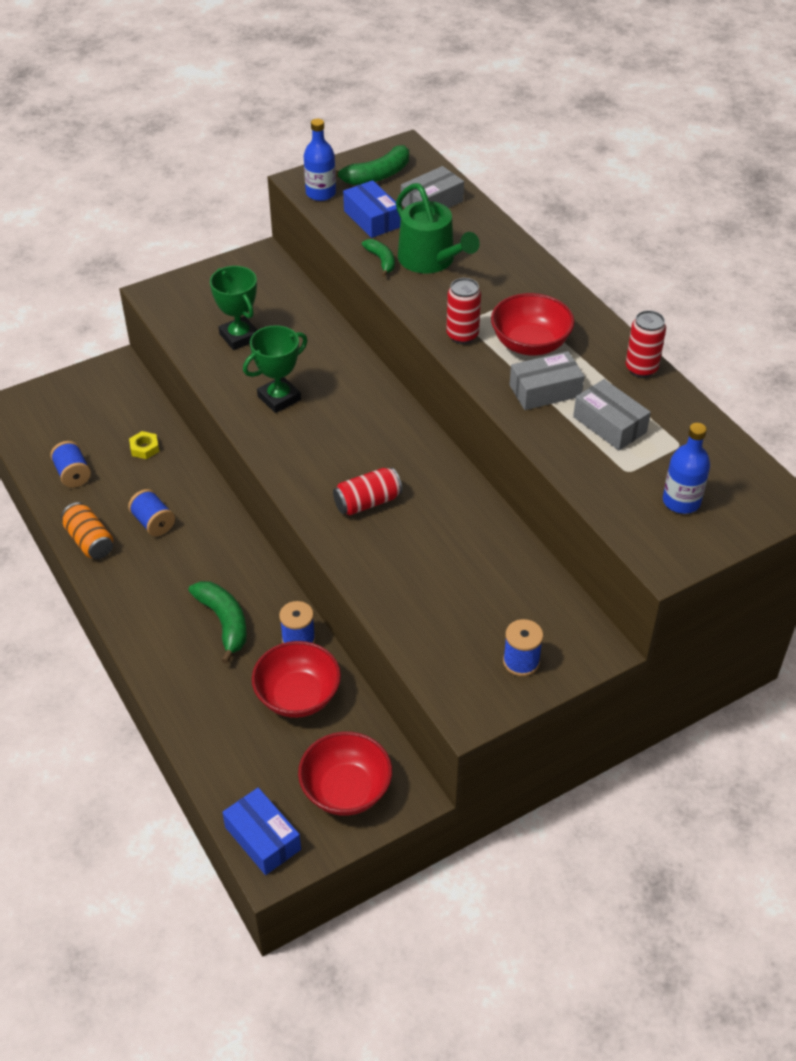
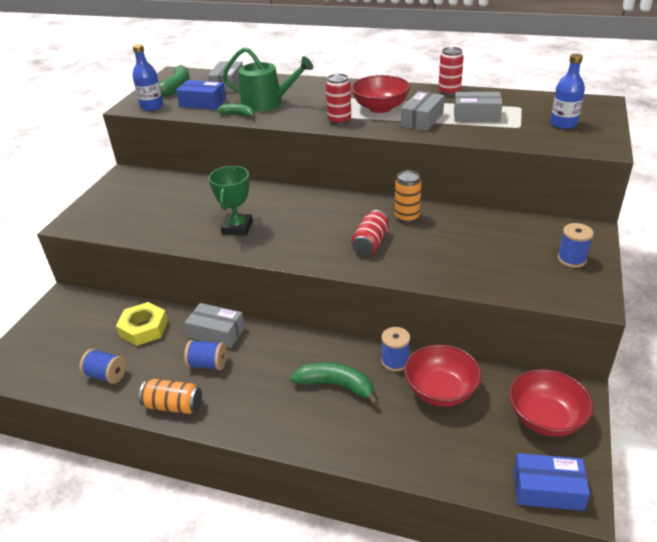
camera: 40 degrees left, 10 degrees down
yellow nut [129,431,159,459] -> yellow nut [116,302,168,346], size x1.80
green trophy [210,266,258,350] -> none
none -> grey box [185,303,245,348]
none -> orange can [395,170,422,223]

